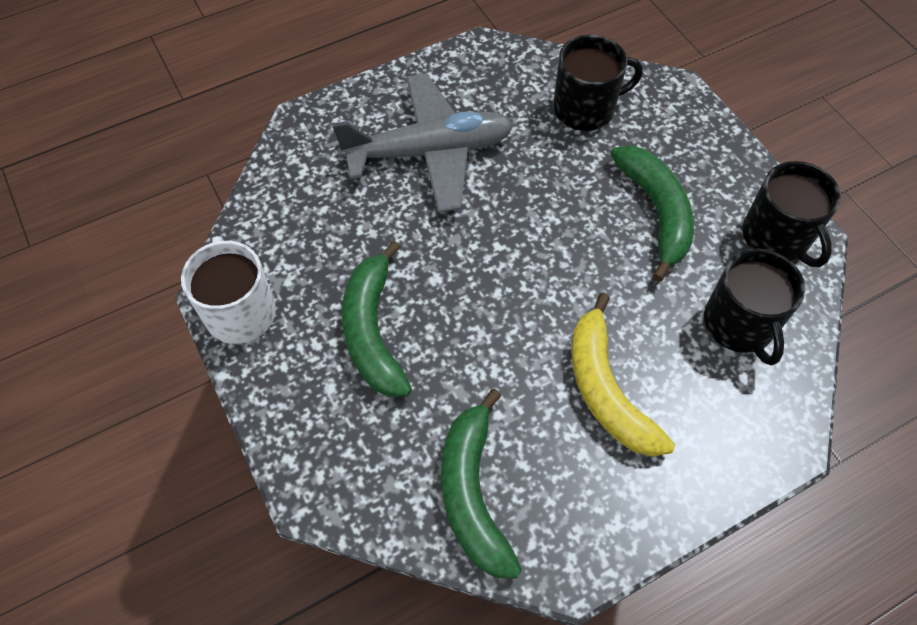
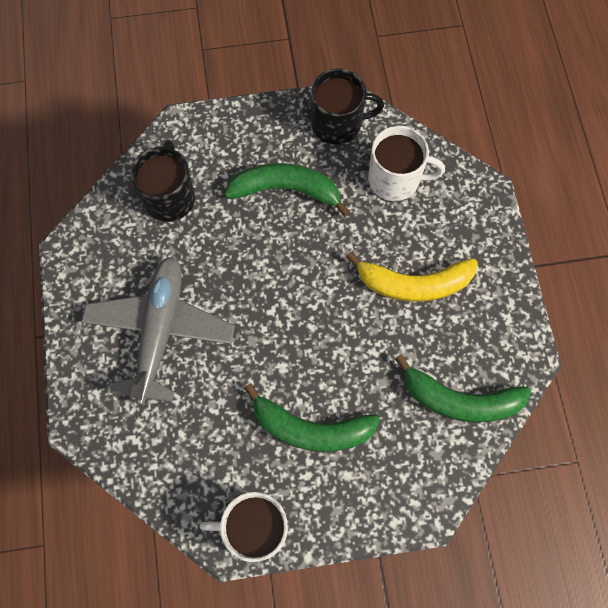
camera: 70 degrees left, 10 degrees up
black mug [704,249,805,365] -> white mug [368,126,445,201]

